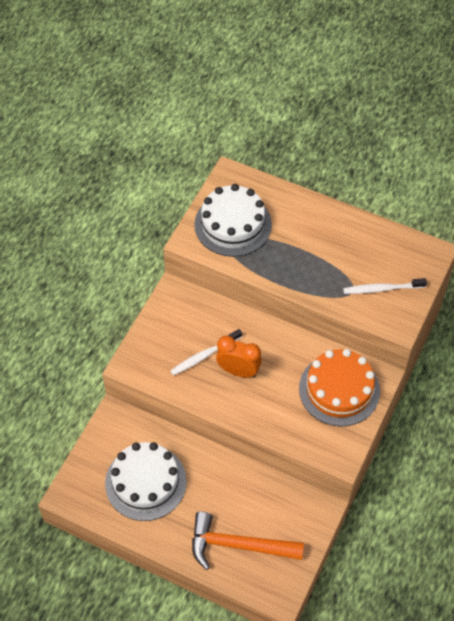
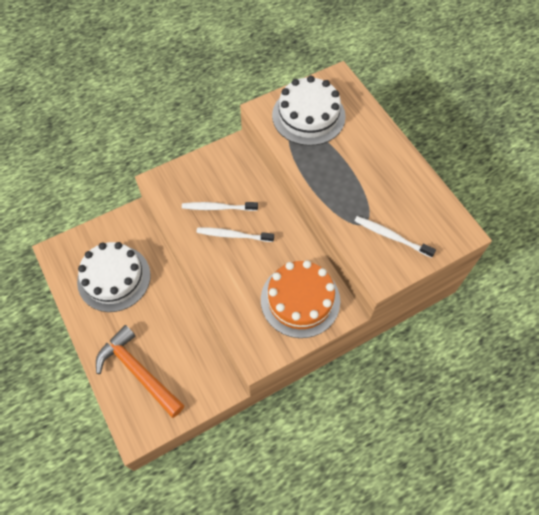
camera: 35 degrees right, 5 degrees up
orange clock [216,336,262,378] -> white toothbrush [196,228,274,242]

